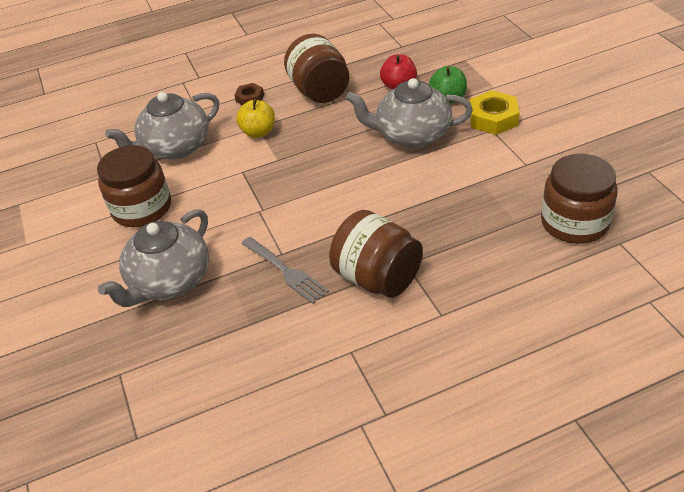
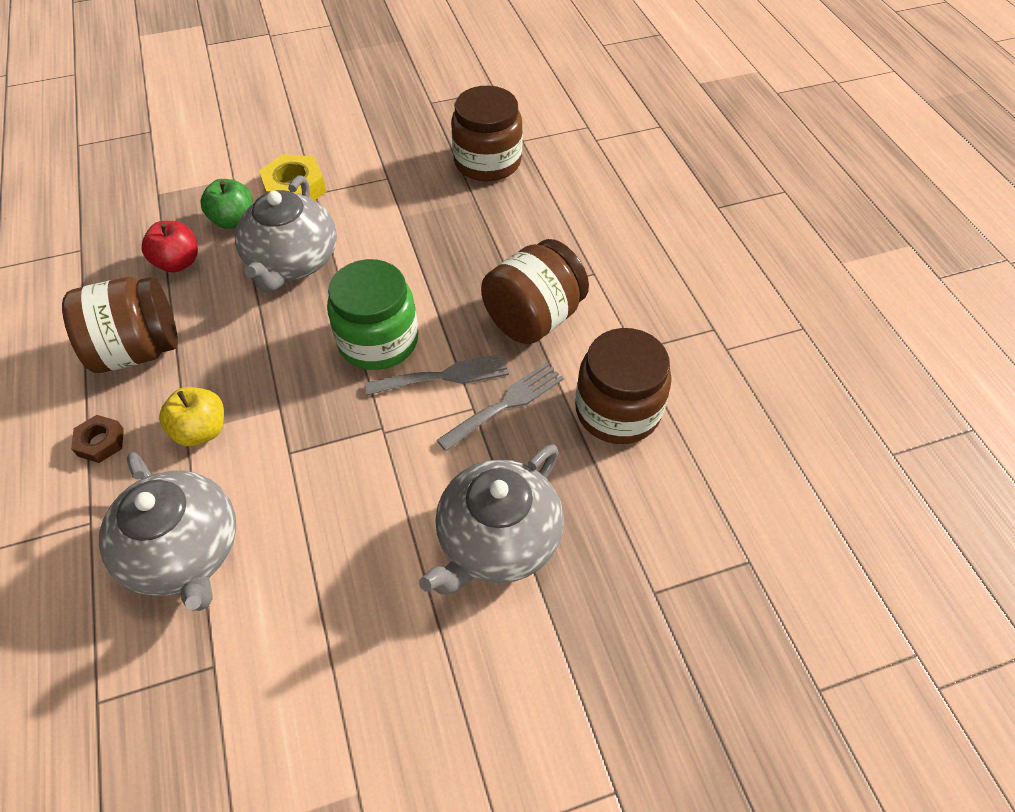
camera: 90 degrees left, 10 degrees up
brown jar [97,145,171,227] -> brown jar moved to [575,328,672,444]
grey teapot [98,209,209,307] -> grey teapot turned 90 degrees clockwise [419,444,564,594]
none -> green jar [327,259,418,370]
none -> grey fork [365,354,509,396]

